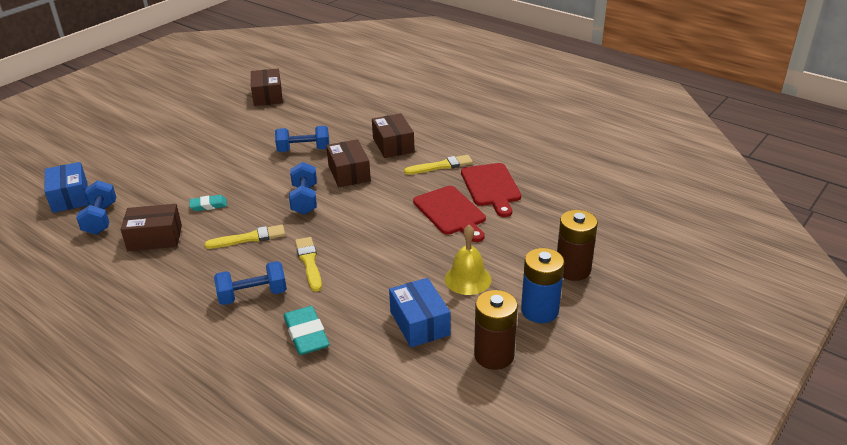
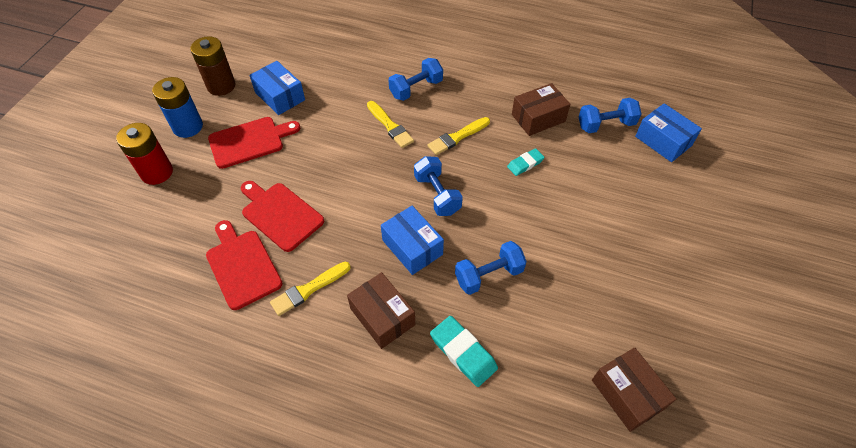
camera: 160 degrees right, 20 degrees up
blue dumbbell [76,180,116,235] -> blue dumbbell turned 75 degrees counterclockwise [579,98,641,133]
turquoise eraser [284,306,329,355] -> turquoise eraser moved to [430,316,498,387]
brown box [326,139,371,187] -> blue box [381,206,444,275]
yellow bell [445,225,492,295] -> red cutting board [208,117,301,169]
brown battery [557,210,598,281] -> red battery [116,123,173,185]

